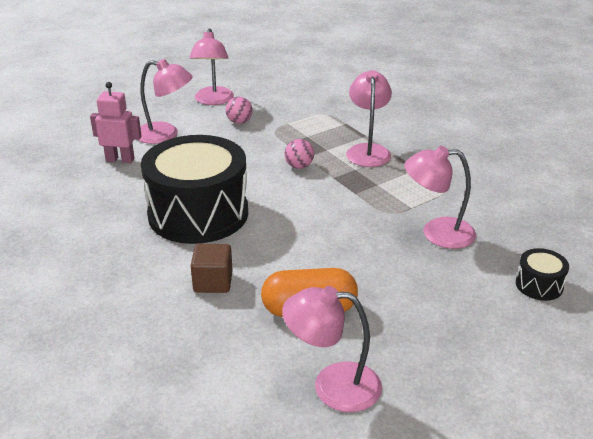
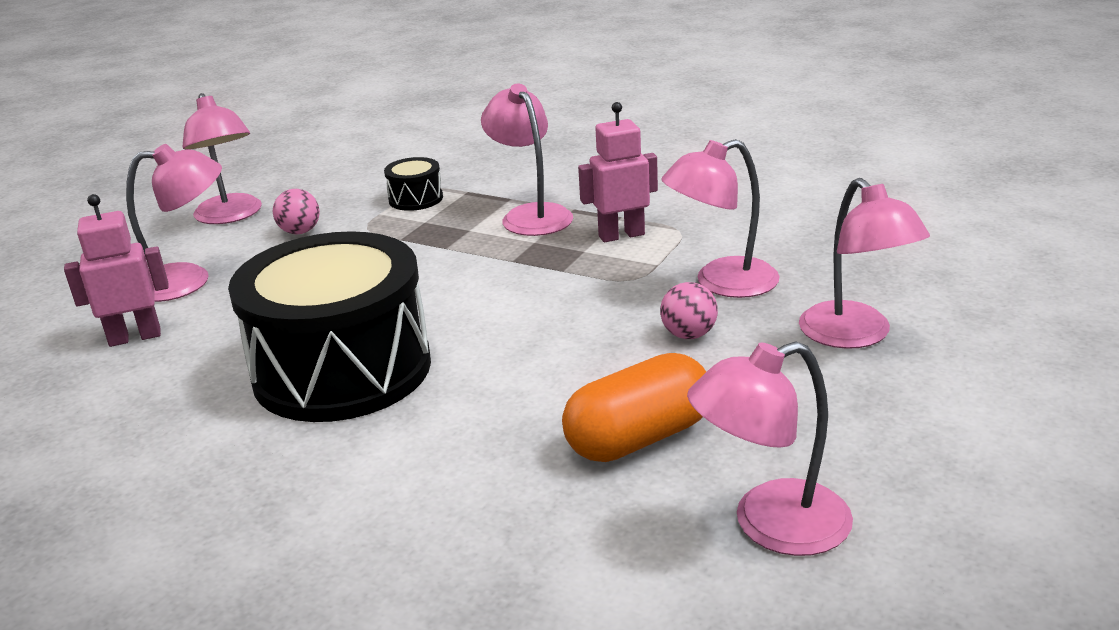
camera: 25 degrees left, 5 degrees down
brown cube [191,244,233,293] -> none
pink ball [285,139,314,169] -> pink ball moved to [660,282,718,339]
black drum [516,248,569,301] -> black drum moved to [384,157,443,211]
none -> pink robot [578,102,658,242]
none -> pink lamp [799,178,930,349]

